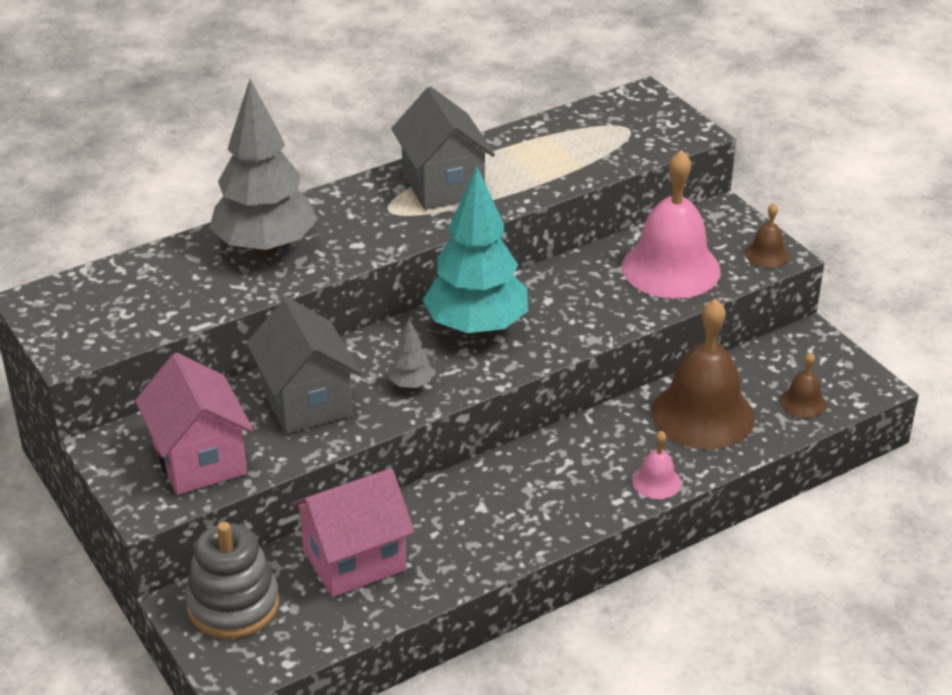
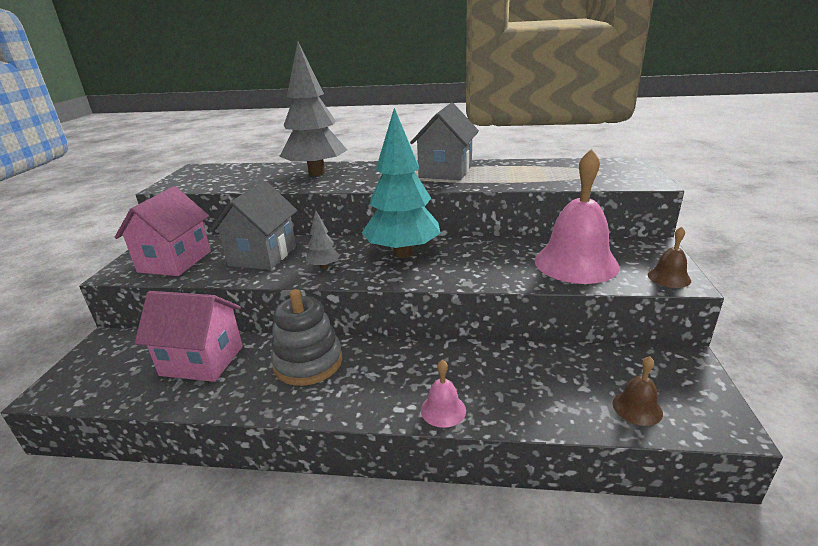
camera: 40 degrees right, 10 degrees down
grey stacking toy [185,522,279,639] -> grey stacking toy moved to [271,289,343,386]
brown bell [651,299,755,450] -> none

